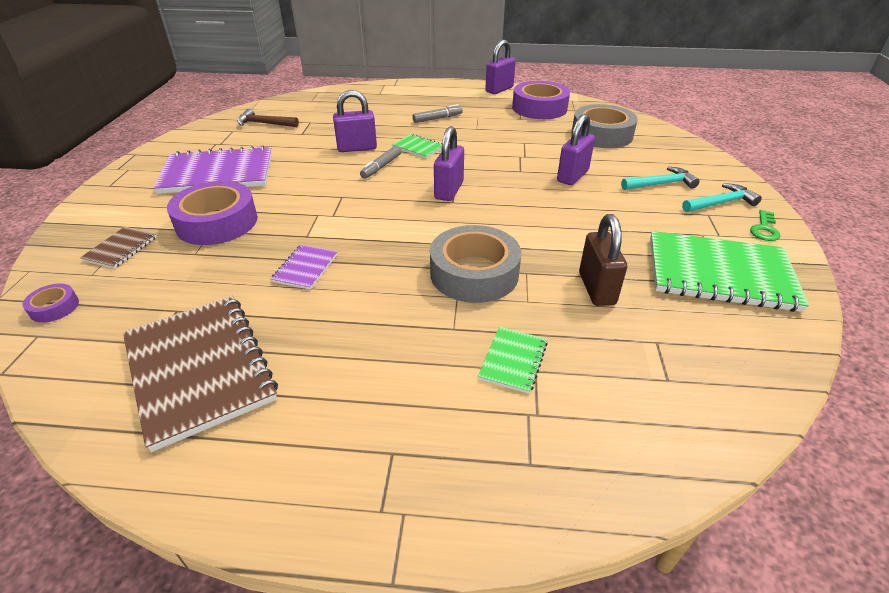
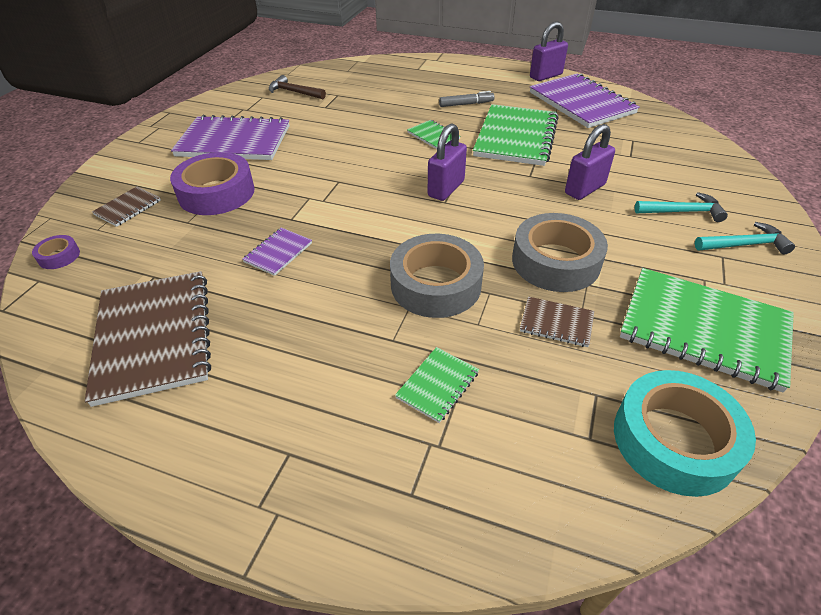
camera: 15 degrees right, 5 degrees up
purple padlock [333,90,377,152] -> none
grey marker [360,146,401,179] -> none
purple tape [512,81,570,119] -> purple notebook [530,73,640,128]
grey tape [571,104,638,148] -> grey tape moved to [512,213,608,292]
brown padlock [579,214,627,306] -> brown notebook [520,296,594,347]
green key [750,210,780,241] -> none
none -> green notebook [473,104,558,166]
none -> turquoise tape [614,370,756,497]

